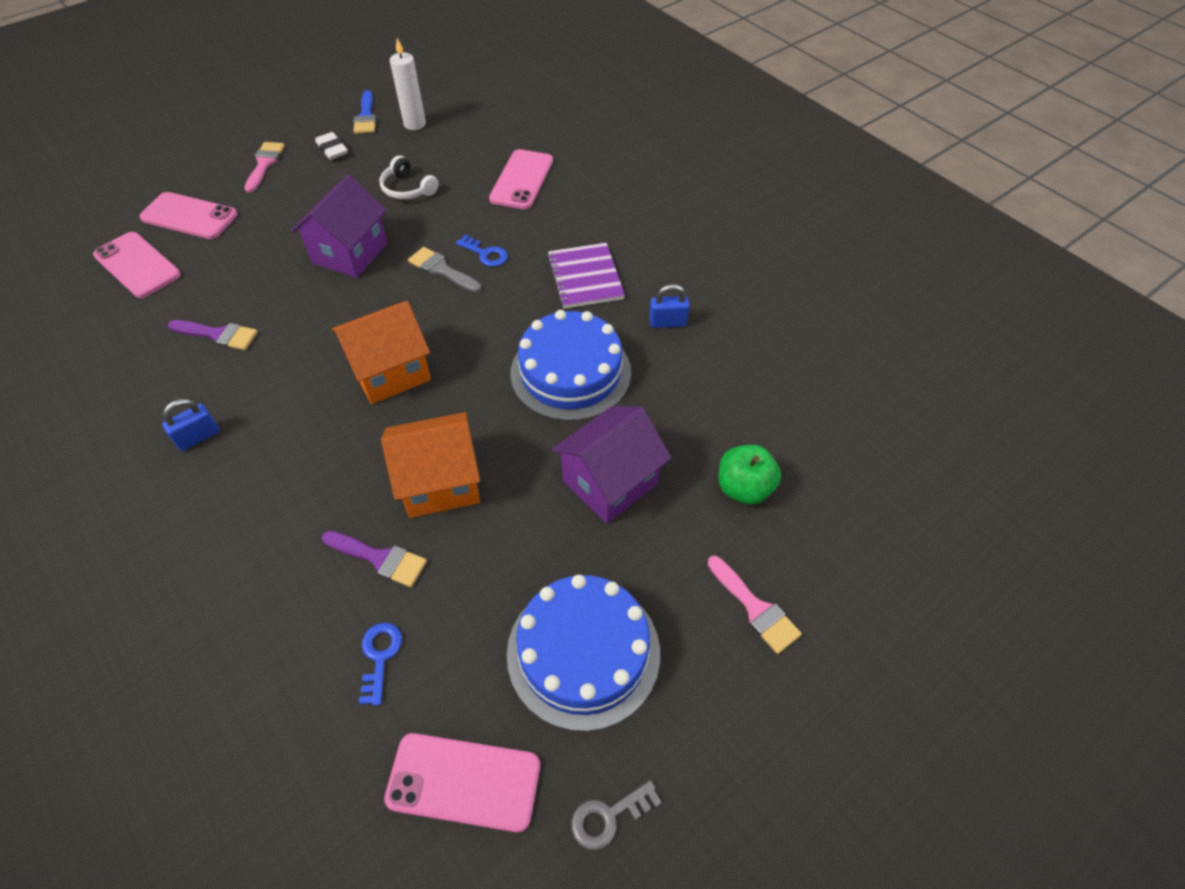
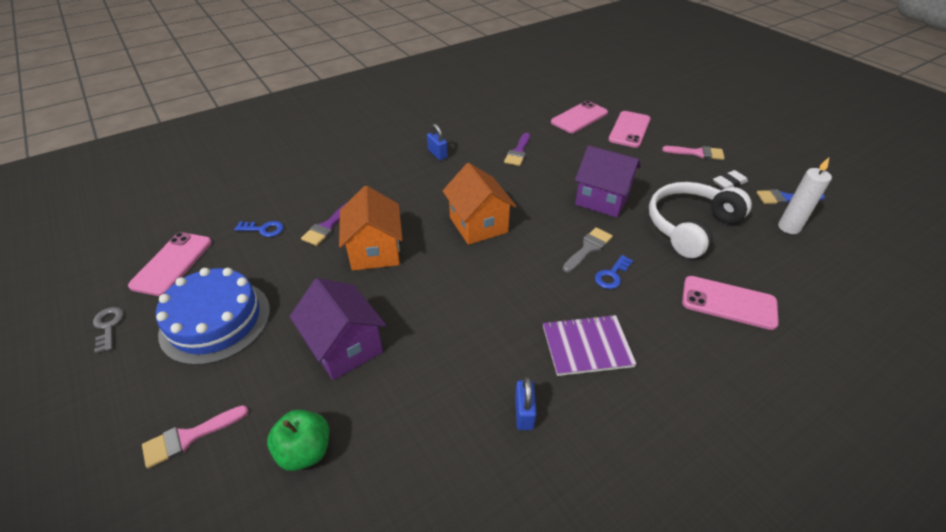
camera: 95 degrees right, 10 degrees down
white headphones [380,156,439,199] -> white headphones [649,182,752,258], size x1.94
blue cake [510,310,631,421] -> none

